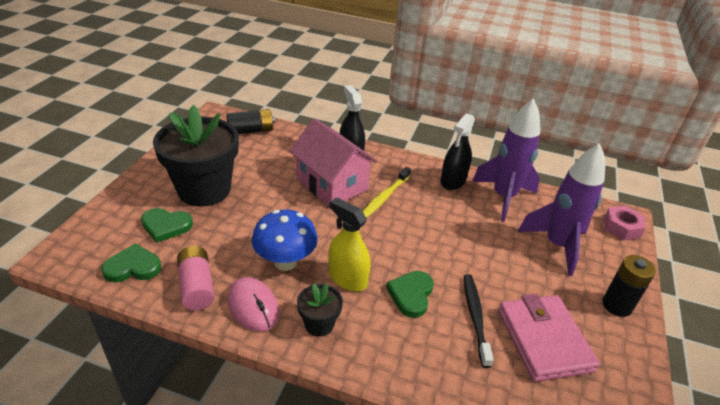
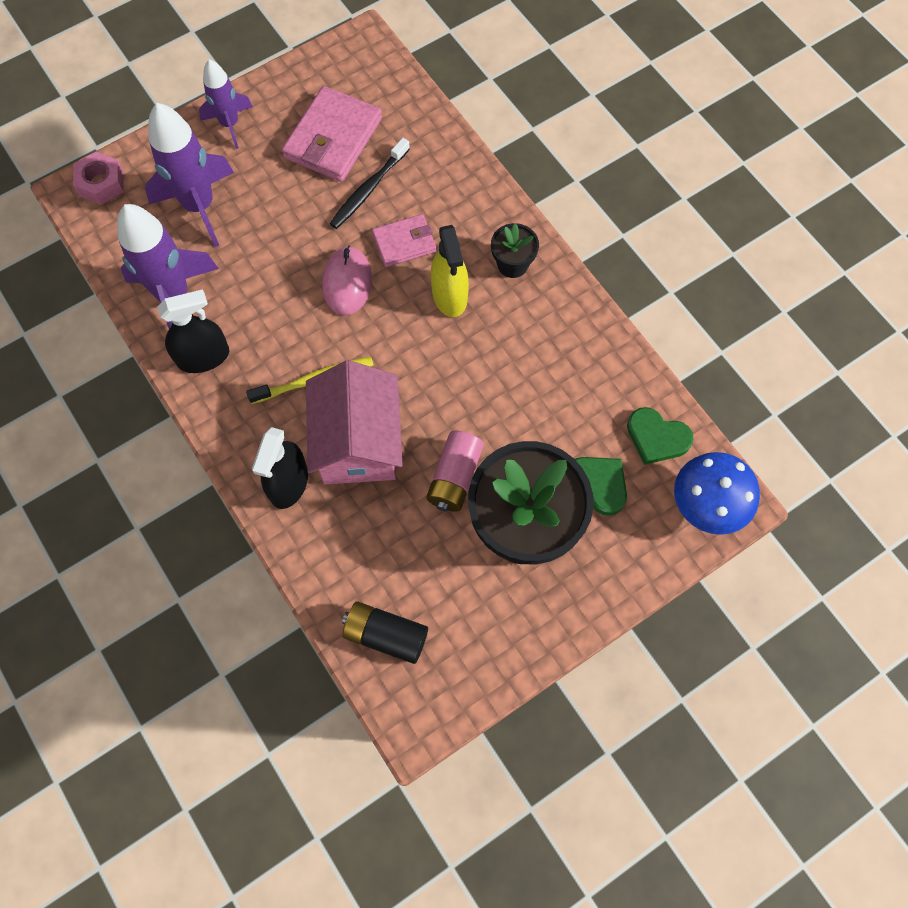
camera: 140 degrees left, 30 degrees up
pink battery [177,246,215,310] -> pink battery moved to [426,430,484,512]
pink mouse [228,277,279,331] -> pink mouse moved to [323,246,372,316]
blue mushroom [252,210,318,271] -> blue mushroom moved to [674,452,760,535]
green heart [386,271,434,318] -> pink wallet [372,214,436,267]
black battery [602,255,656,317] -> purple rocket [199,59,253,149]

